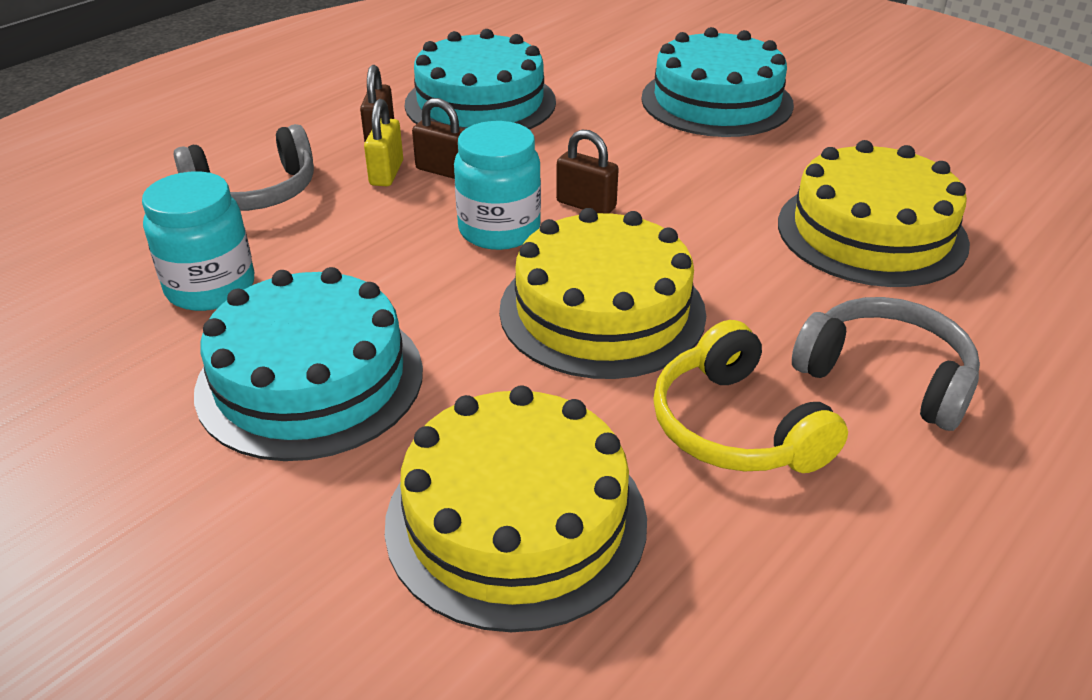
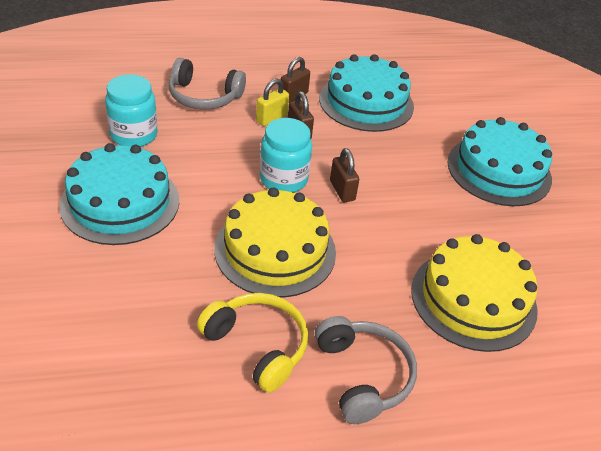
camera: 35 degrees right, 5 degrees up
yellow cake [385,385,647,632] -> none
yellow headphones [653,320,848,473] -> yellow headphones turned 120 degrees clockwise [197,293,308,393]

